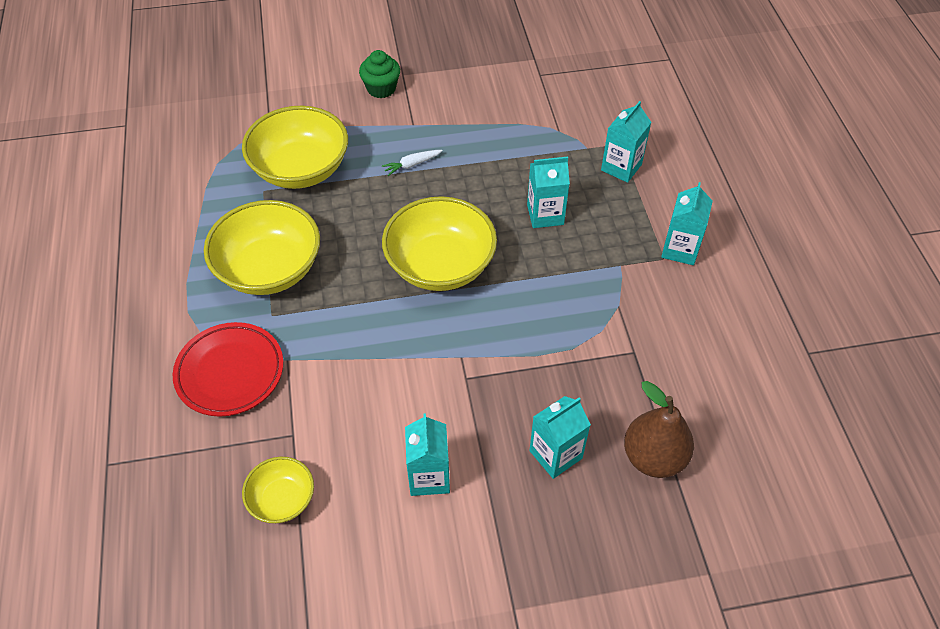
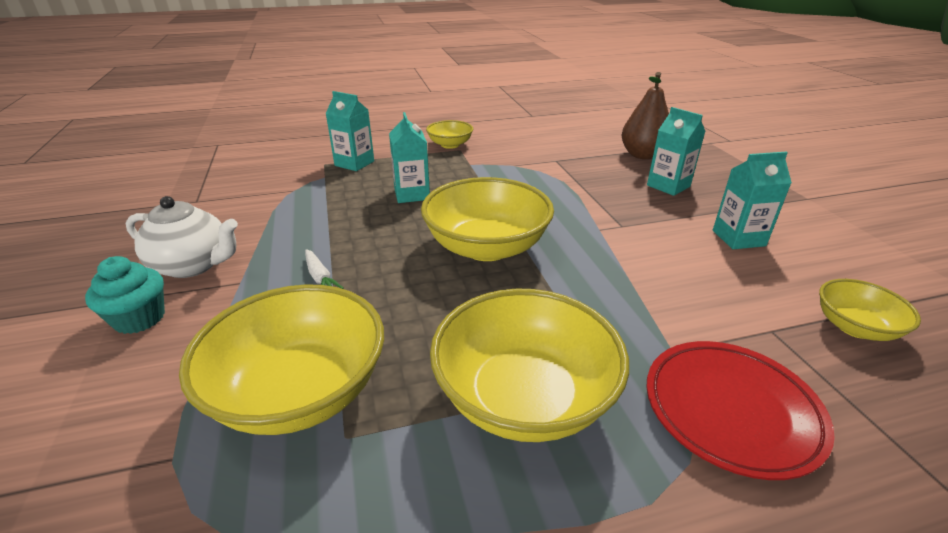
camera: 95 degrees left, 20 degrees down
green cupcake [359,50,400,98] -> turquoise cupcake [85,256,165,334]
turquoise carton [661,182,713,265] -> yellow bowl [426,120,473,149]
none -> white teapot [126,196,238,278]

